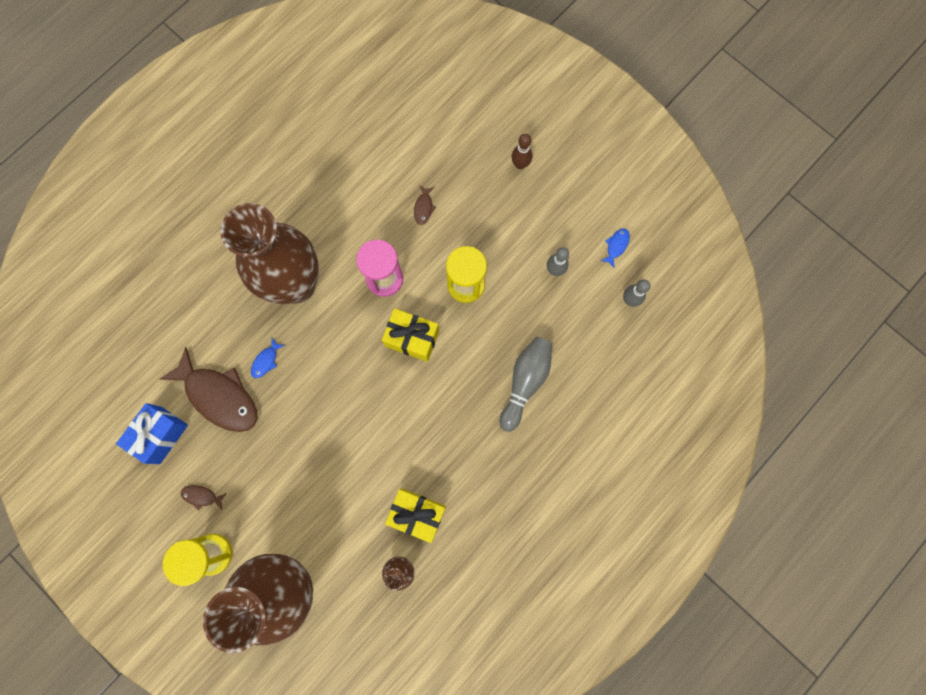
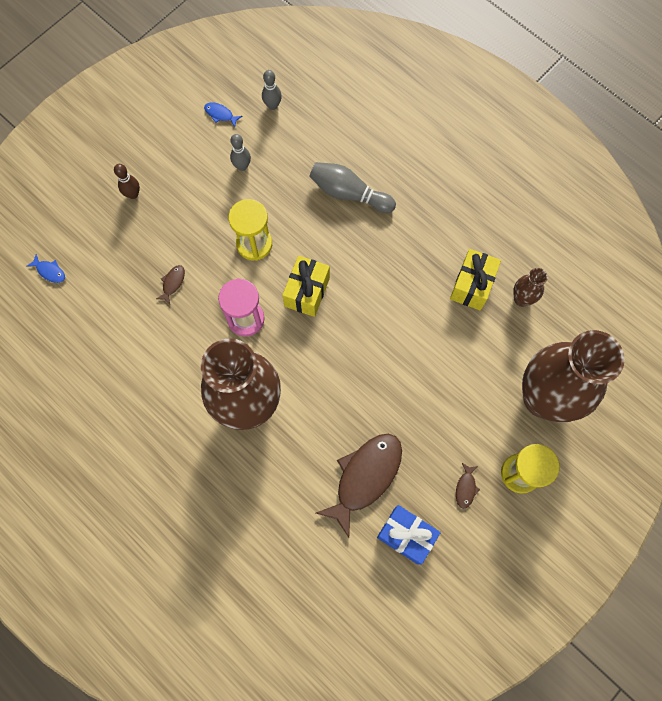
camera: 90 degrees left, 5 degrees down
blue fish [251,338,285,378] -> blue fish moved to [27,254,65,283]
brown fish [414,185,436,225] -> brown fish turned 75 degrees counterclockwise [156,265,185,304]

